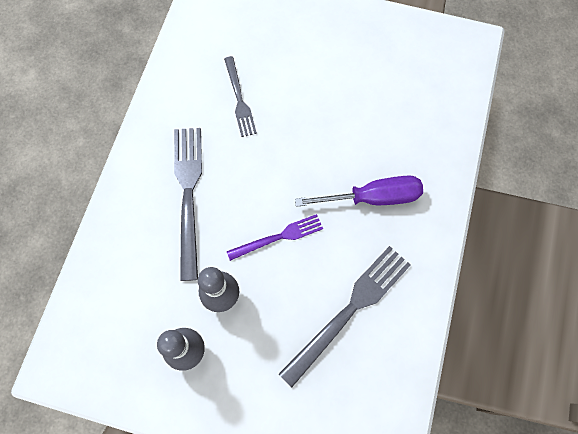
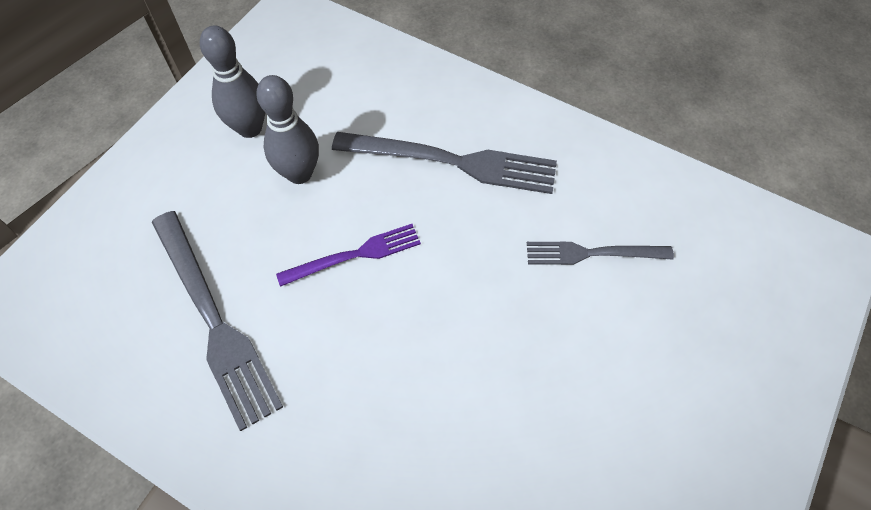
camera: 105 degrees right, 10 degrees down
purple fork [227,214,323,261] -> purple fork turned 105 degrees counterclockwise [276,224,421,287]
purple screwdriver [295,176,423,207] -> none

